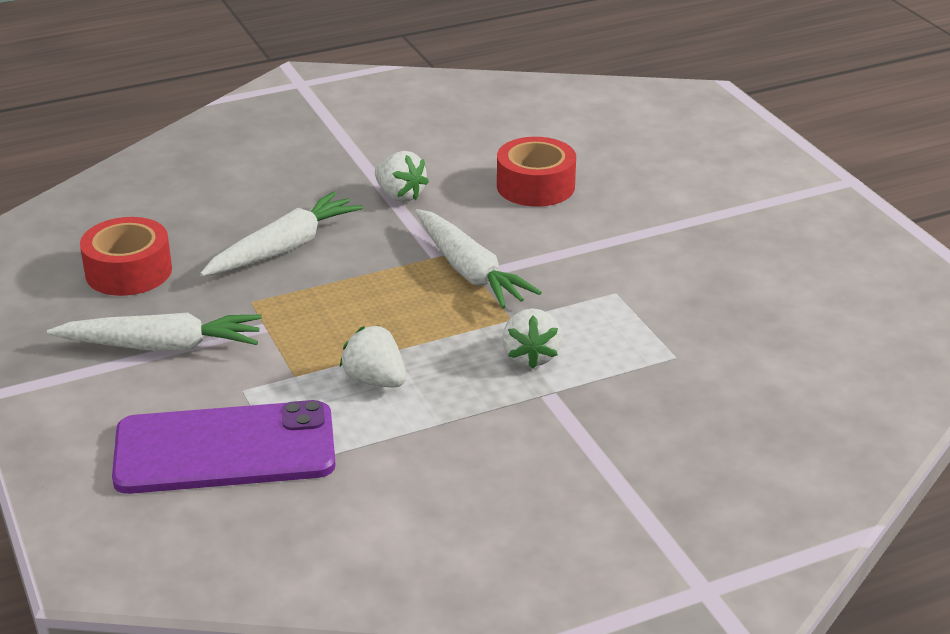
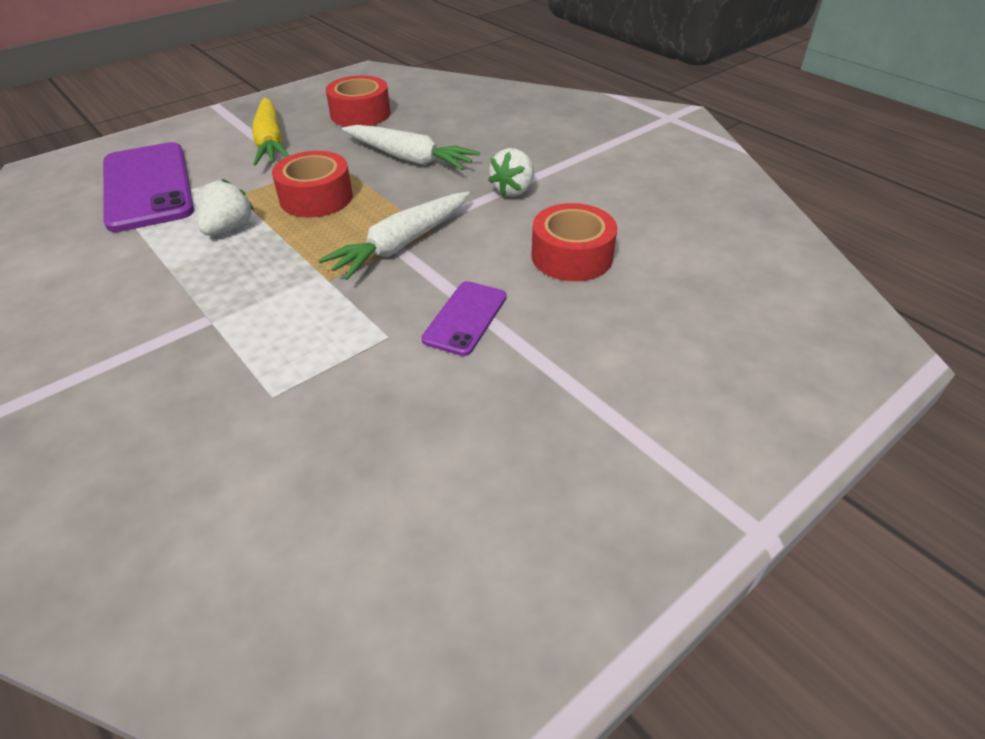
camera: 75 degrees right, 10 degrees up
white carrot [47,313,262,351] -> yellow carrot [252,98,289,166]
white strawberry [502,308,562,369] -> none
none -> red tape [272,151,353,217]
none -> purple phone [422,281,507,356]

